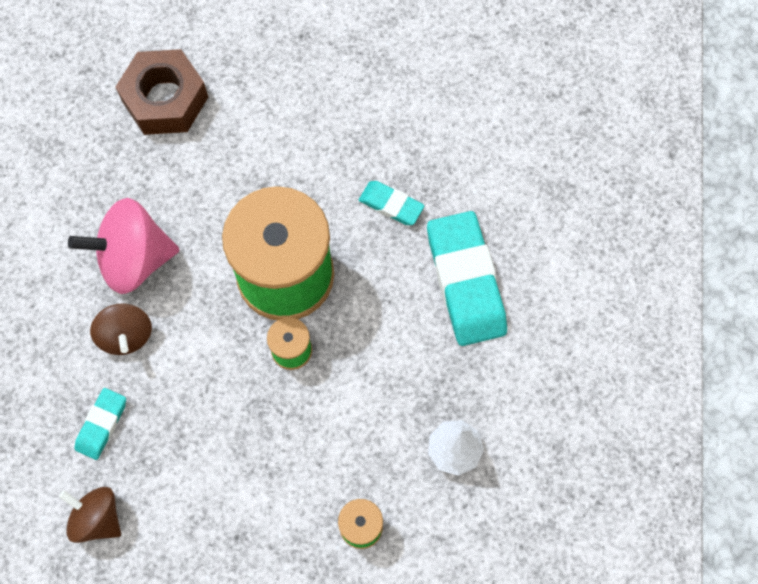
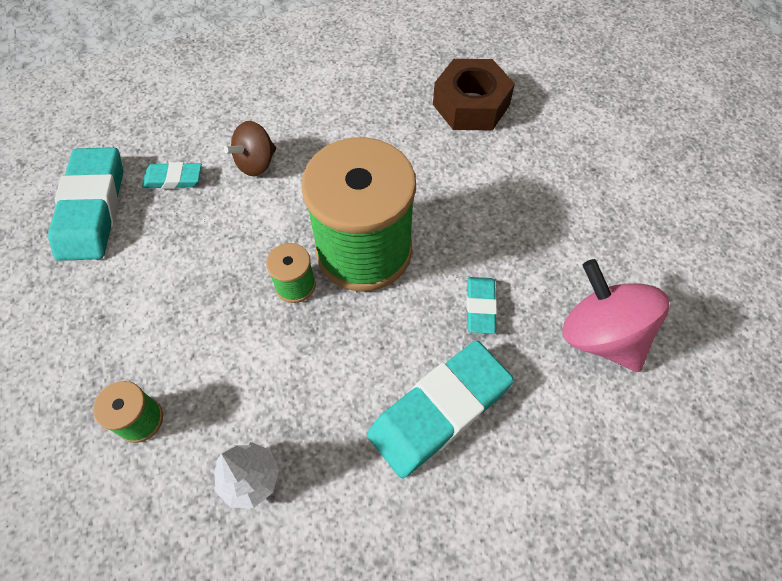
camera: 65 degrees right, 10 degrees down
brown spinning top [59,487,121,543] -> turquoise eraser [48,147,123,261]
pink spinning top [68,198,179,294] -> pink spinning top moved to [563,259,669,372]

